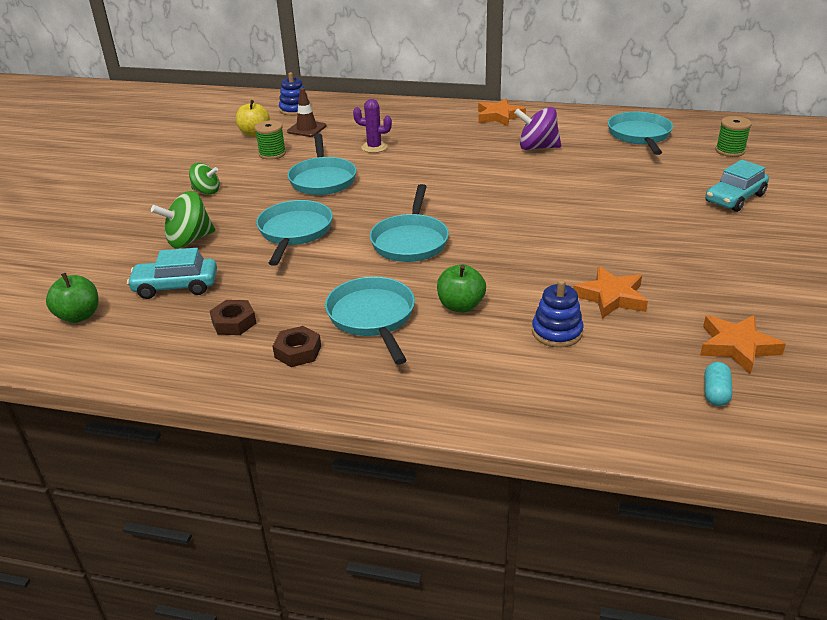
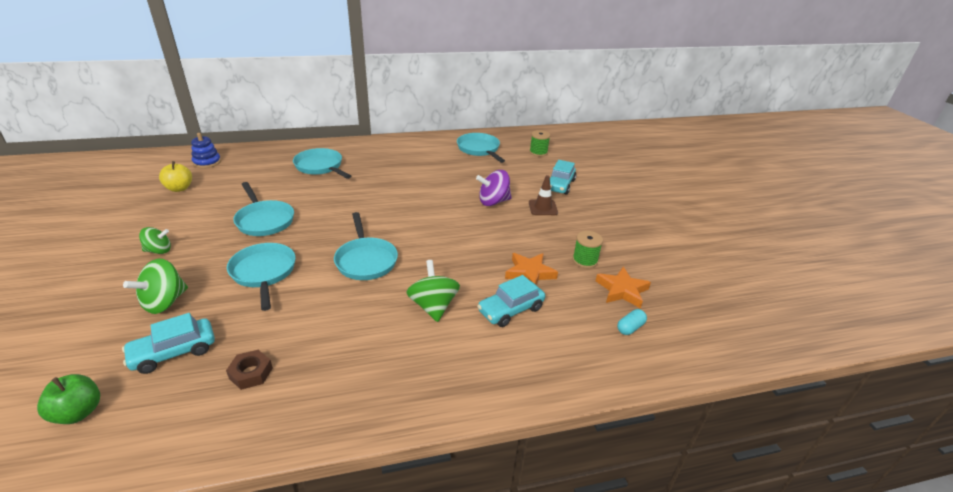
camera: 30 degrees left, 0 degrees up
green spool [254,120,286,160] -> green spool moved to [572,231,603,268]
brown nut [273,326,321,367] -> none
brown traffic cone [287,88,327,137] -> brown traffic cone moved to [529,175,558,215]
turquoise pan [325,277,415,365] -> turquoise pan moved to [293,148,351,179]
purple cactus [353,99,392,153] -> none
green apple [437,264,486,313] -> green spinning top [406,260,460,322]
orange star [478,99,526,126] -> none
purple spinning top [514,107,561,150] -> purple spinning top moved to [476,170,511,206]
blue stacking toy [532,280,584,348] -> turquoise car [477,275,545,327]
turquoise capsule [705,362,732,406] -> turquoise capsule turned 60 degrees clockwise [617,309,647,335]

